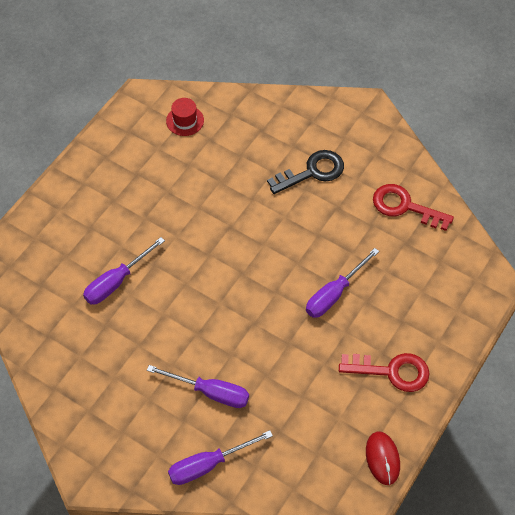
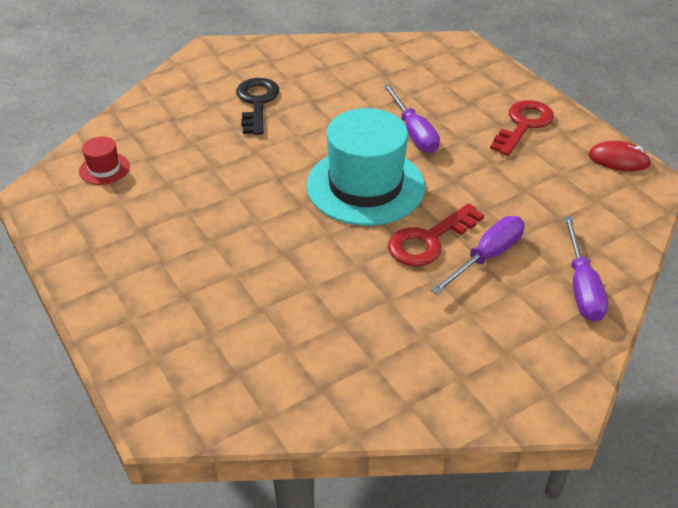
camera: 65 degrees left, 15 degrees down
purple screwdriver [83,237,165,304] -> none
red key [373,184,454,231] -> red key moved to [388,203,484,266]
none -> turquoise hat [307,108,425,226]

